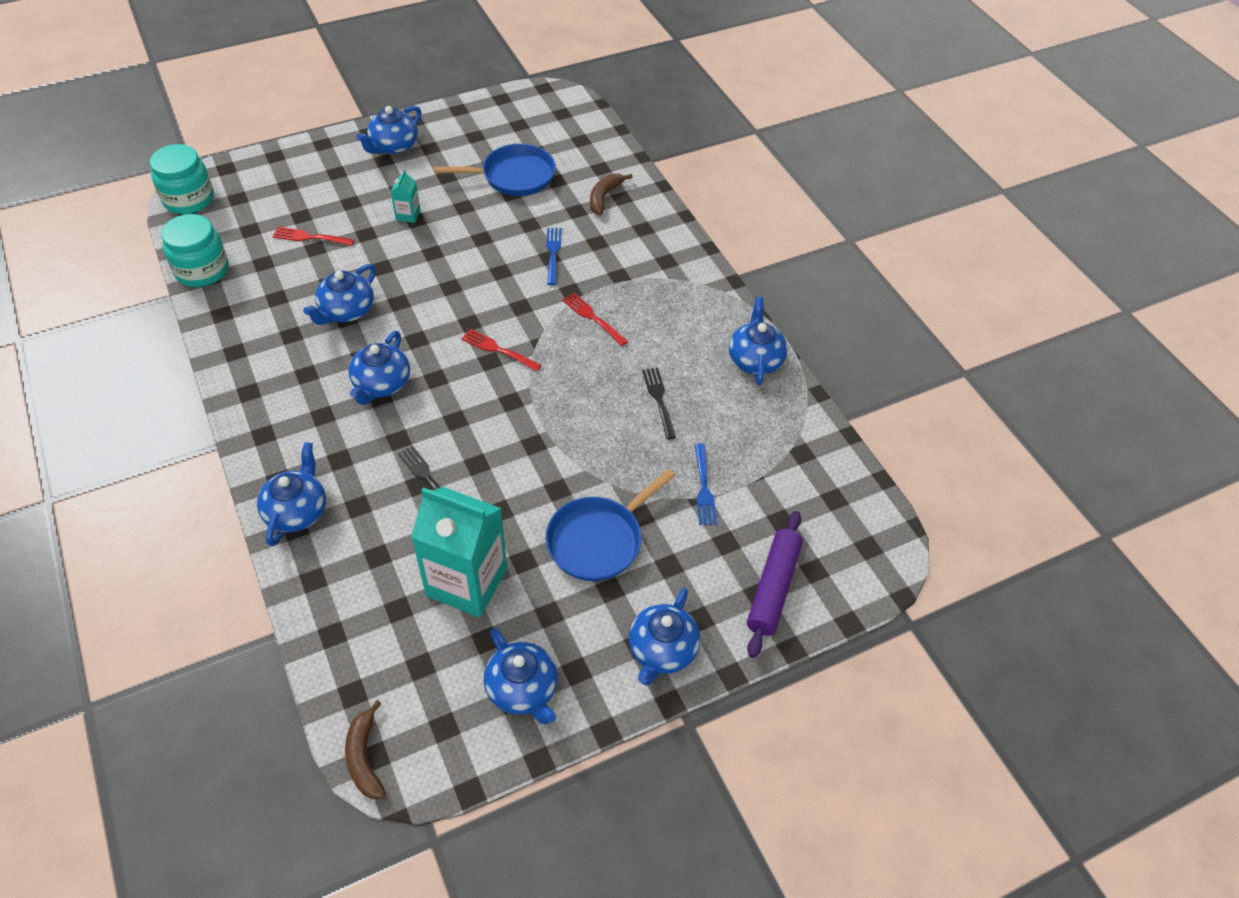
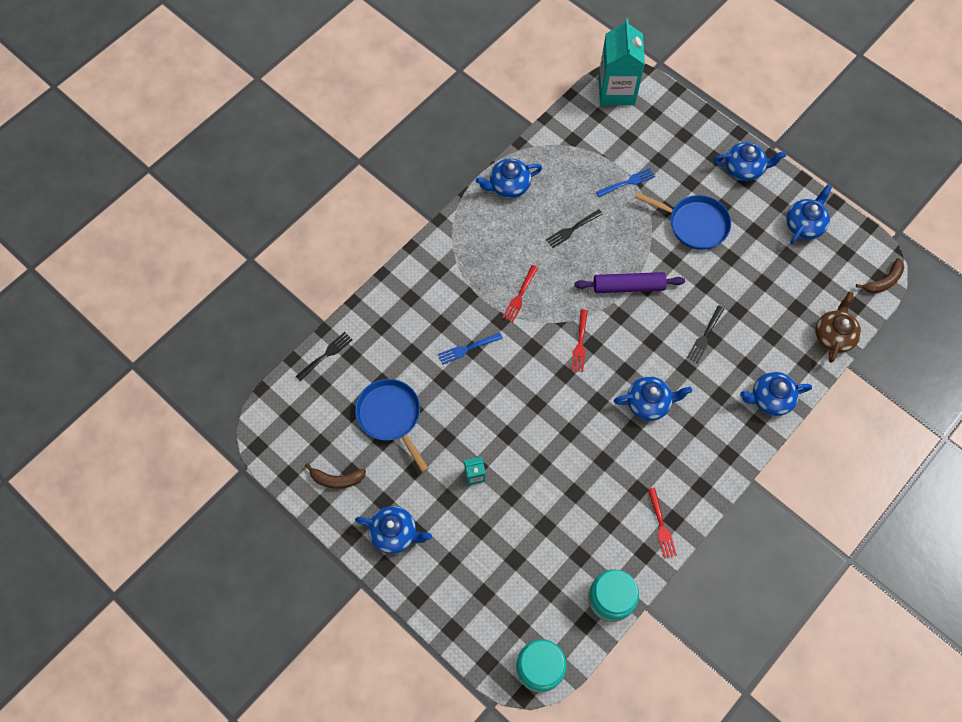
camera: 110 degrees left, 15 degrees up
red fork [273,227,355,246] -> red fork moved to [648,487,677,559]
blue teapot [303,264,376,325] -> none
turquoise carton [411,487,507,617] -> turquoise carton moved to [599,18,645,105]
brown banana [590,174,633,215] -> brown banana moved to [305,463,366,489]
purple rolling pin [747,511,803,658] -> purple rolling pin moved to [575,272,685,293]
none -> black fork [296,332,352,381]
none -> brown teapot [815,291,861,363]

